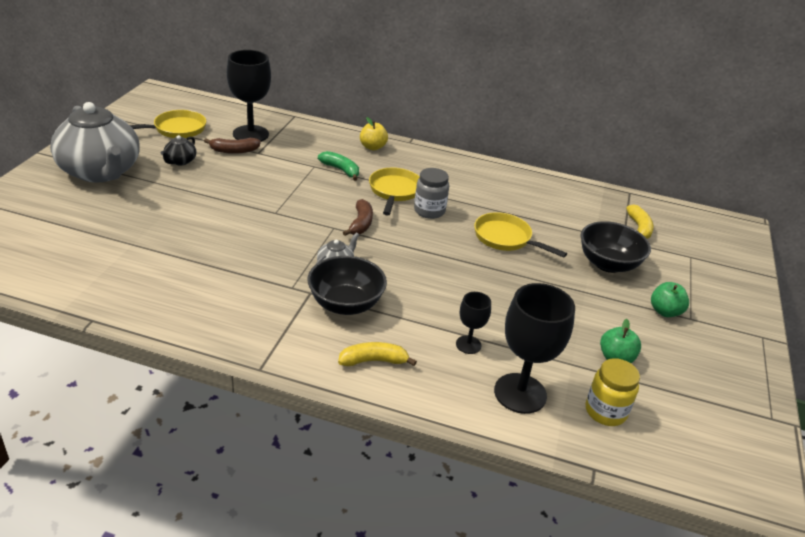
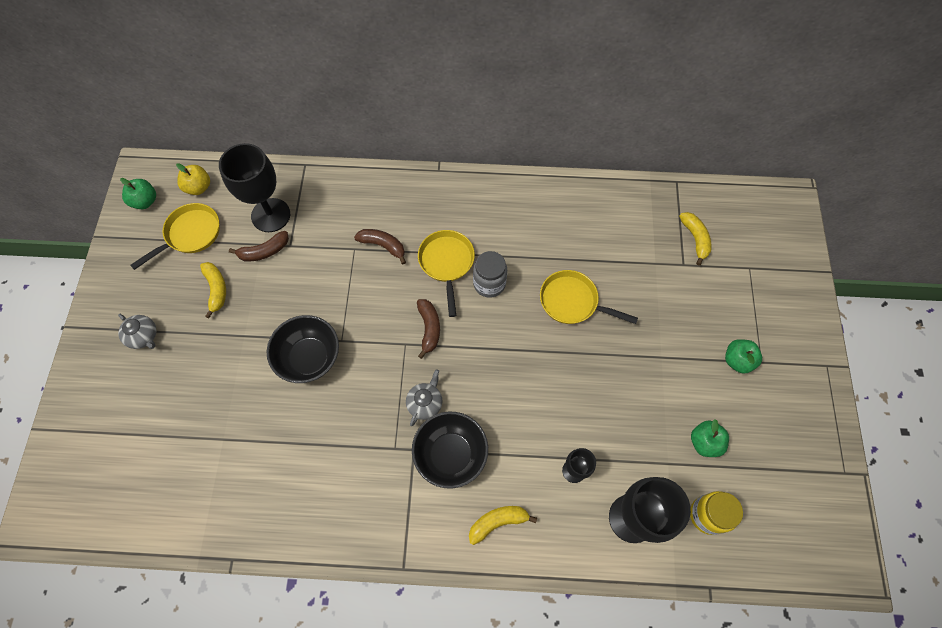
camera: 10 degrees left, 30 degrees up
grey teapot [50,102,139,183] -> grey teapot [118,314,157,349], size x0.40
black teapot [161,135,196,165] -> yellow banana [200,262,226,318]
green banana [318,151,359,181] -> brown banana [354,229,406,264]
yellow apple [360,117,388,150] -> yellow apple moved to [176,163,210,195]
black bowl [581,221,651,273] -> black bowl moved to [267,315,339,383]
none -> green apple [120,178,156,209]

